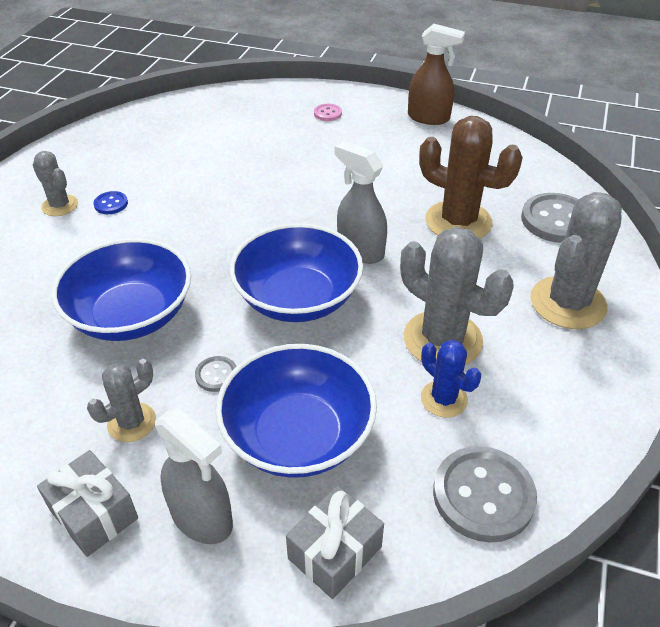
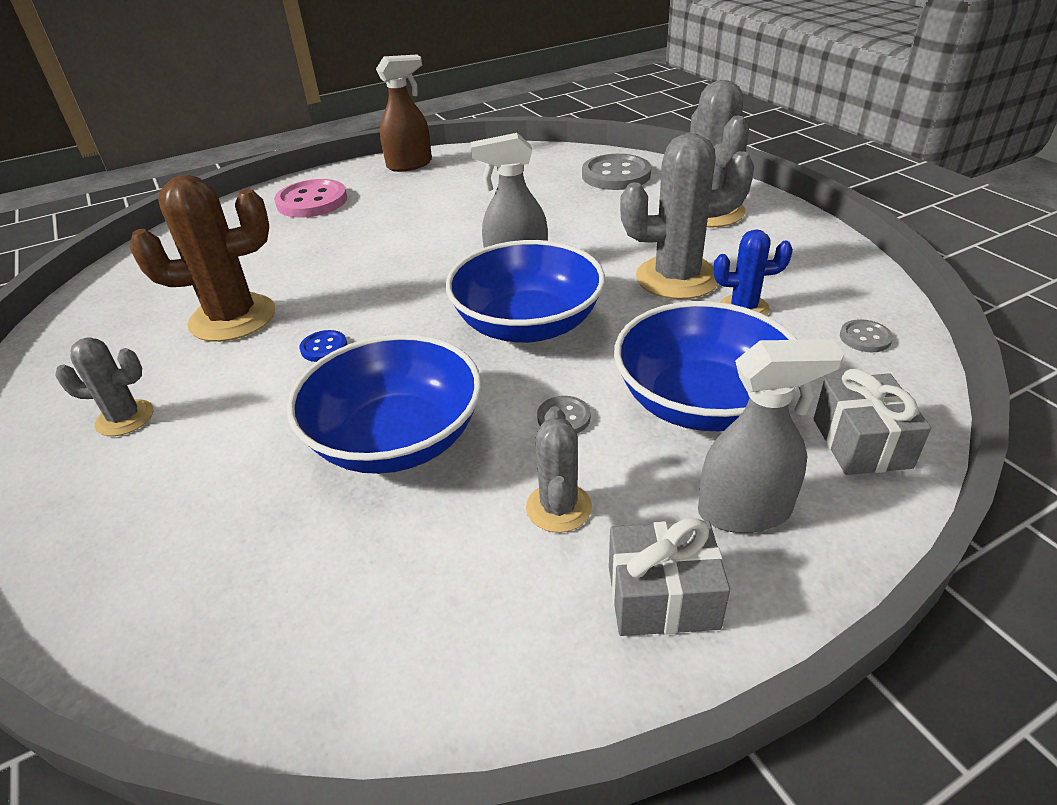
camera: 45 degrees left, 5 degrees down
blue button [93,191,128,214] -> blue button moved to [300,330,347,362]
pink button [314,104,342,121] -> pink button [274,179,347,218], size x2.07
brown cactus [419,116,523,239] -> brown cactus moved to [130,175,275,342]
grey button [433,446,537,542] -> grey button [840,319,893,352], size x0.48

